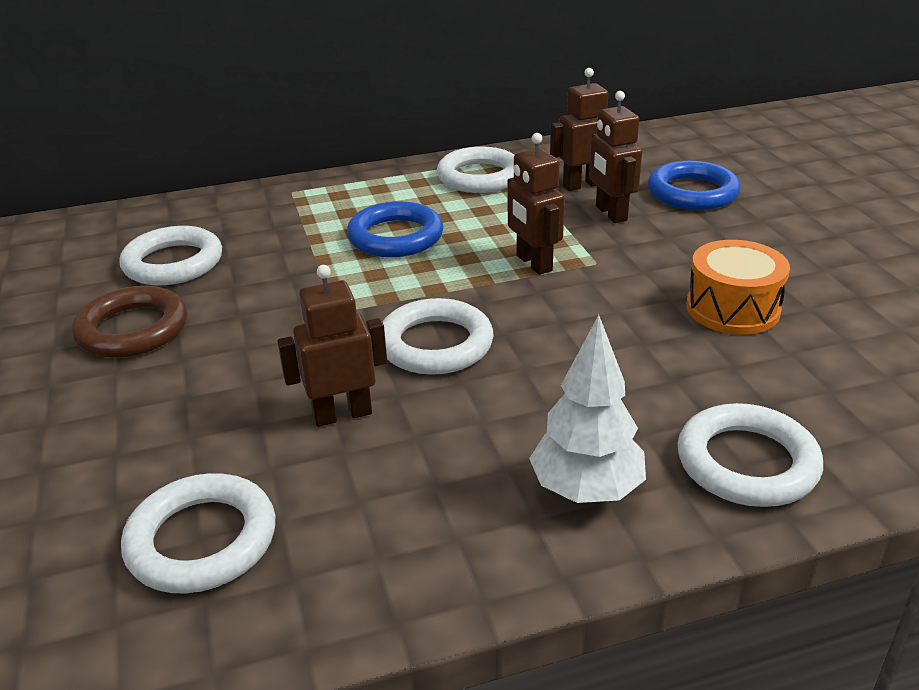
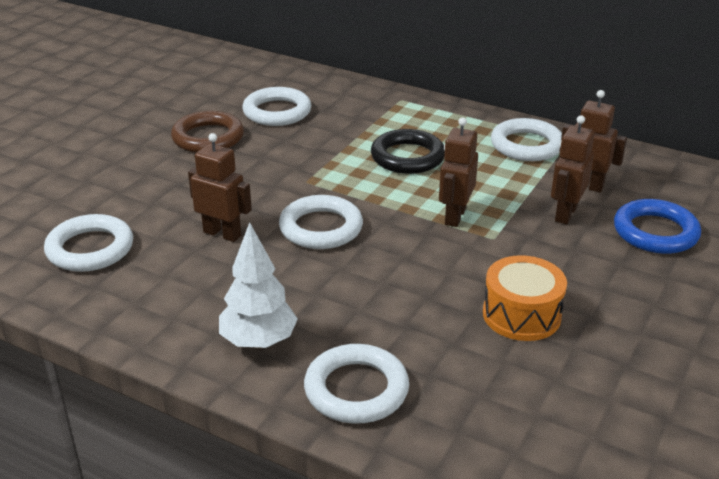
camera: 45 degrees right, 0 degrees up
blue ring [347,201,443,257] -> black ring [371,129,445,174]

